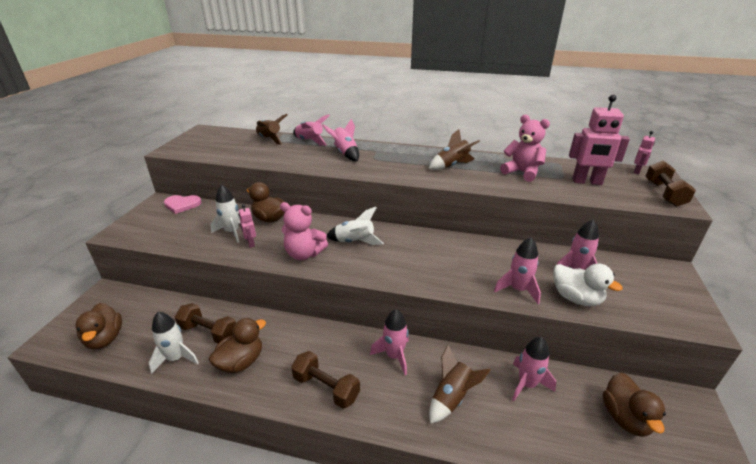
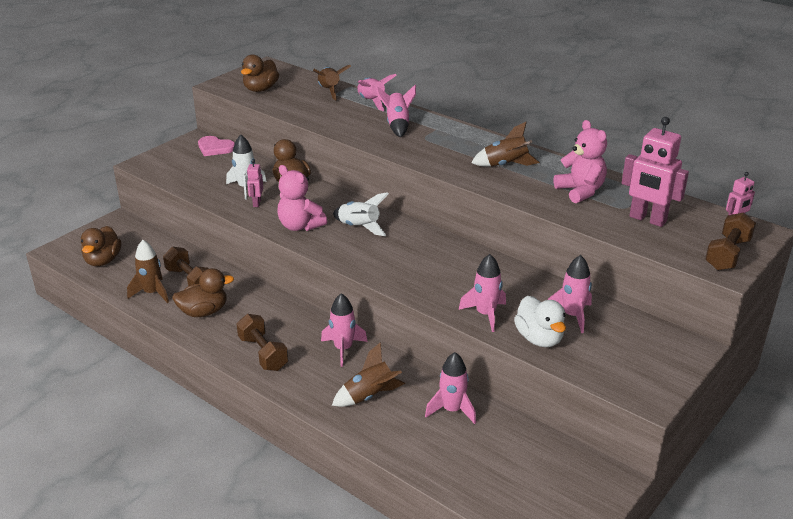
camera: 25 degrees right, 0 degrees up
white rocket [149,312,199,374] -> brown rocket [127,240,169,303]
brown duck [603,373,666,437] -> brown duck moved to [241,55,279,92]

